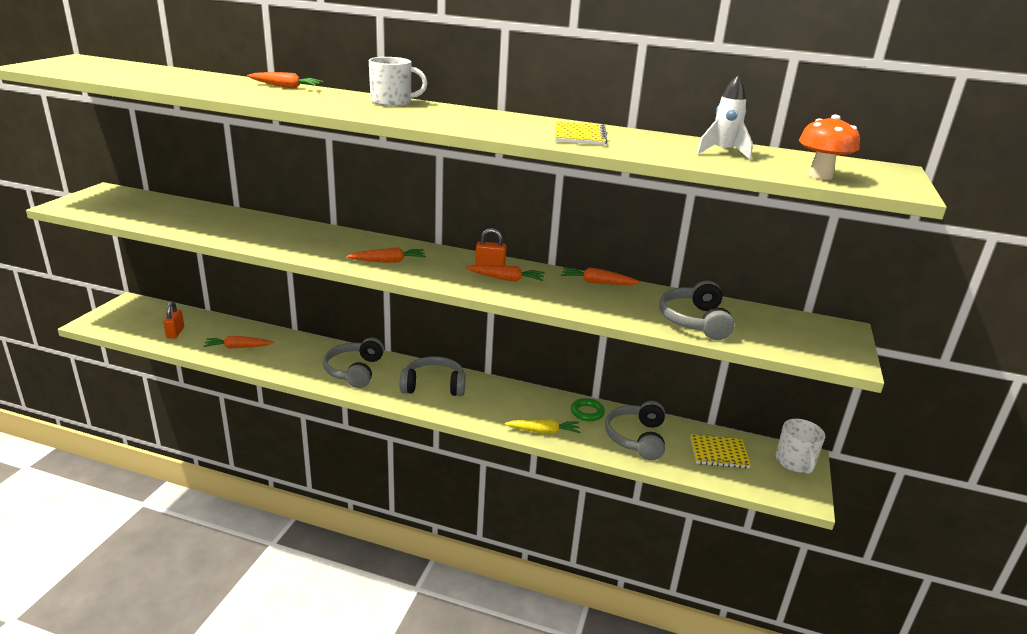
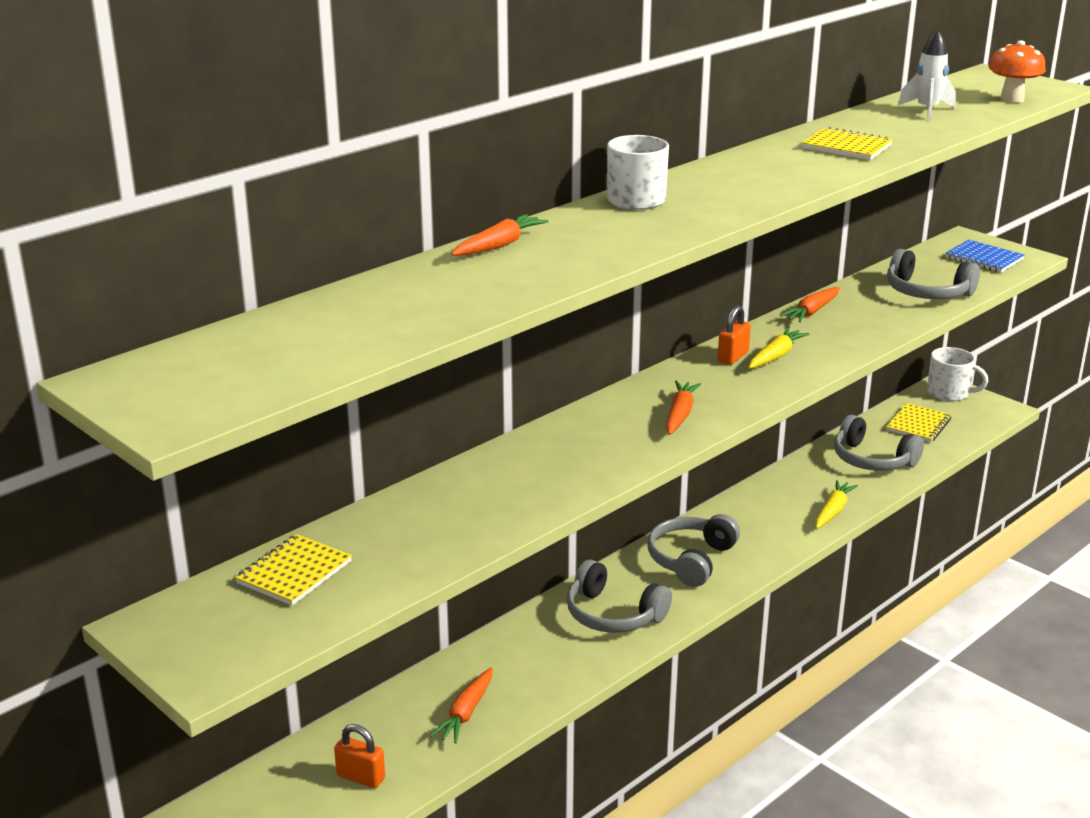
camera: 60 degrees left, 0 degrees up
orange carrot [465,265,545,281] -> yellow carrot [748,328,809,369]
green ring [571,398,605,421] -> none
none -> yellow notebook [235,534,352,606]
none -> blue notebook [945,240,1024,272]

